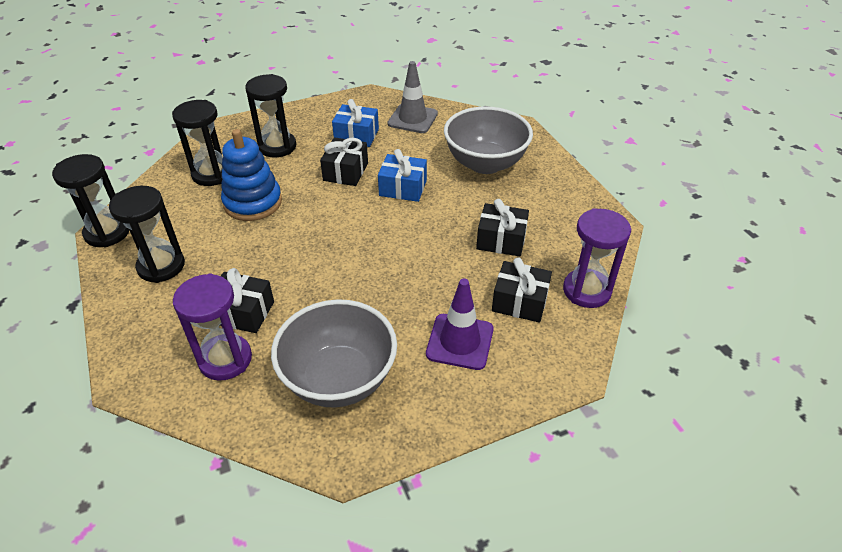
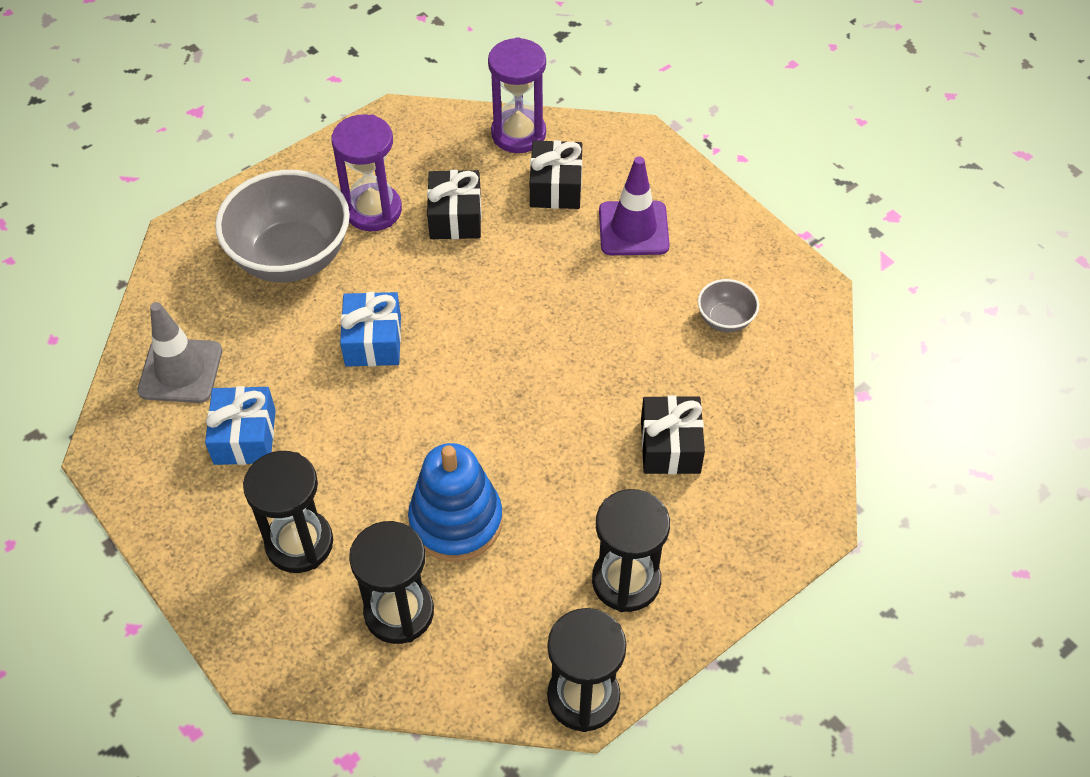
camera: 105 degrees left, 10 degrees up
purple hourglass [173,273,252,381] -> purple hourglass moved to [332,114,402,231]
grey bowl [271,299,397,408] -> grey bowl [698,279,759,332], size x0.45
black gift [320,137,368,186] -> none

